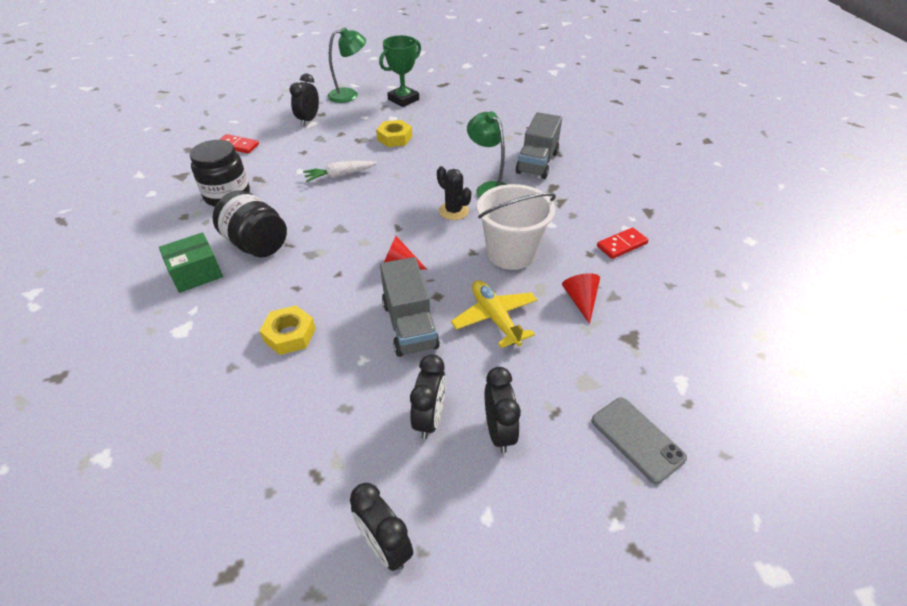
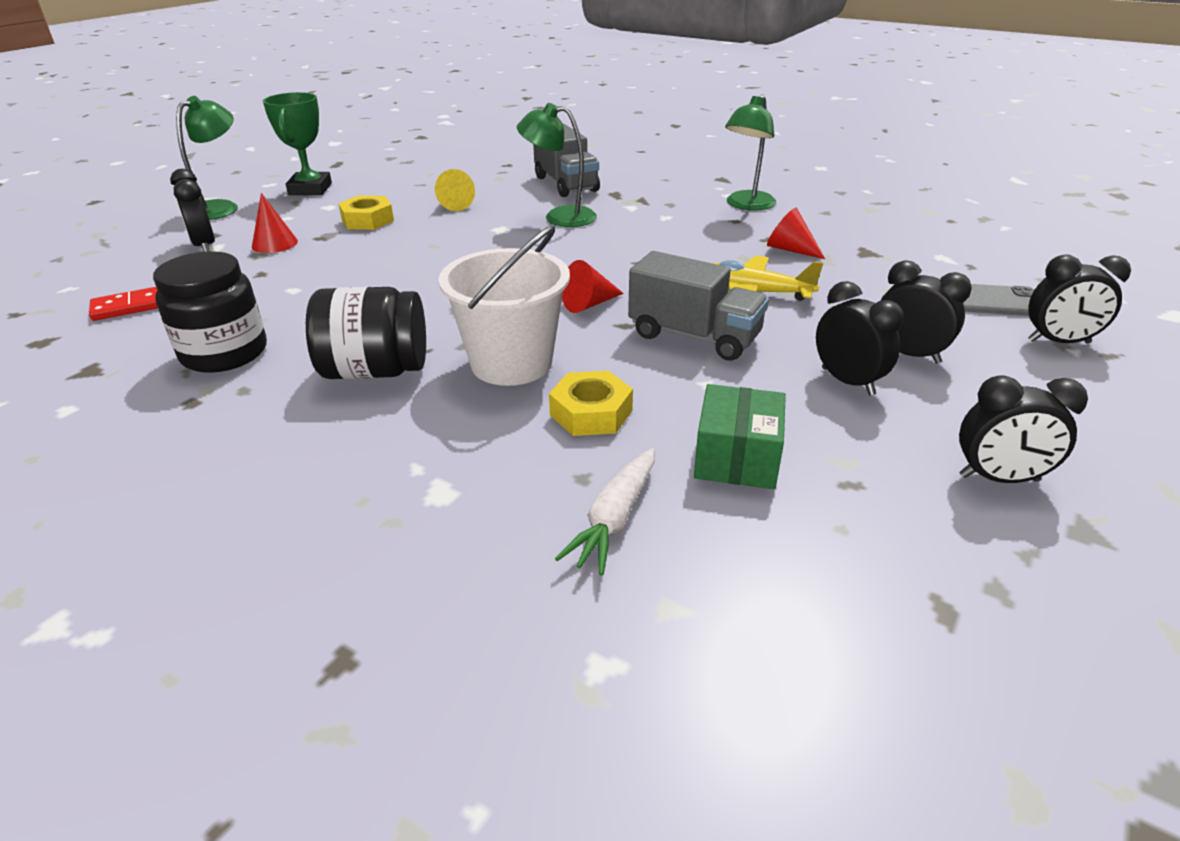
camera: 45 degrees left, 10 degrees down
green box [159,232,223,293] -> green box moved to [694,384,786,489]
white carrot [303,161,377,182] -> white carrot moved to [555,448,654,576]
black cactus [437,166,471,220] -> none
white bucket [477,184,556,270] -> white bucket moved to [438,225,570,386]
red domino [597,227,649,259] -> green lamp [725,95,776,211]
none -> red cone [252,193,298,253]
none -> yellow cone [435,169,475,211]
none -> black clock [1028,255,1131,343]

